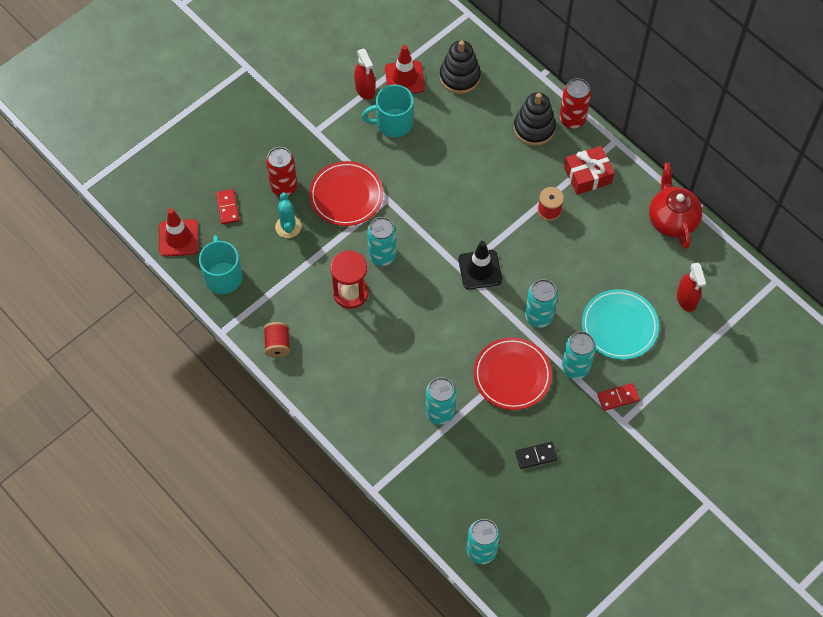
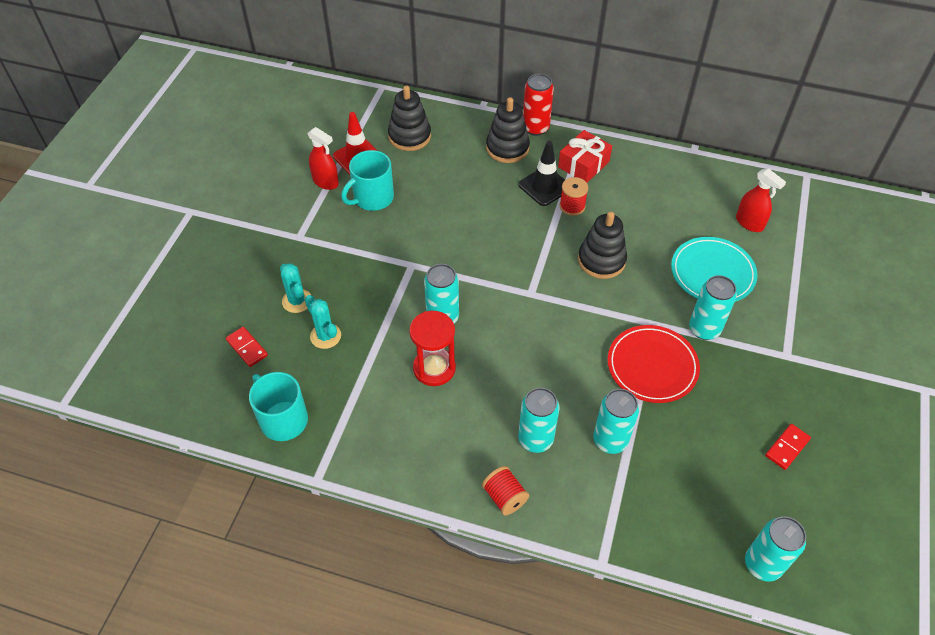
camera: 30 degrees left, 10 degrees down
red traffic cone [159,208,199,257] -> none
red spool [264,322,290,358] -> red spool moved to [482,466,529,515]
red can [266,147,297,196] -> turquoise cactus [280,263,311,313]
red plate [309,161,383,226] -> none
black traffic cone [458,241,502,289] -> black traffic cone moved to [518,141,565,206]
black domino [515,442,558,469] -> none
turquoise can [525,279,558,328] -> turquoise can moved to [518,388,559,453]
red domino [597,383,640,411] -> red domino moved to [765,424,811,470]
red teapot [649,163,702,249] -> none
none -> black stacking toy [578,211,627,279]

